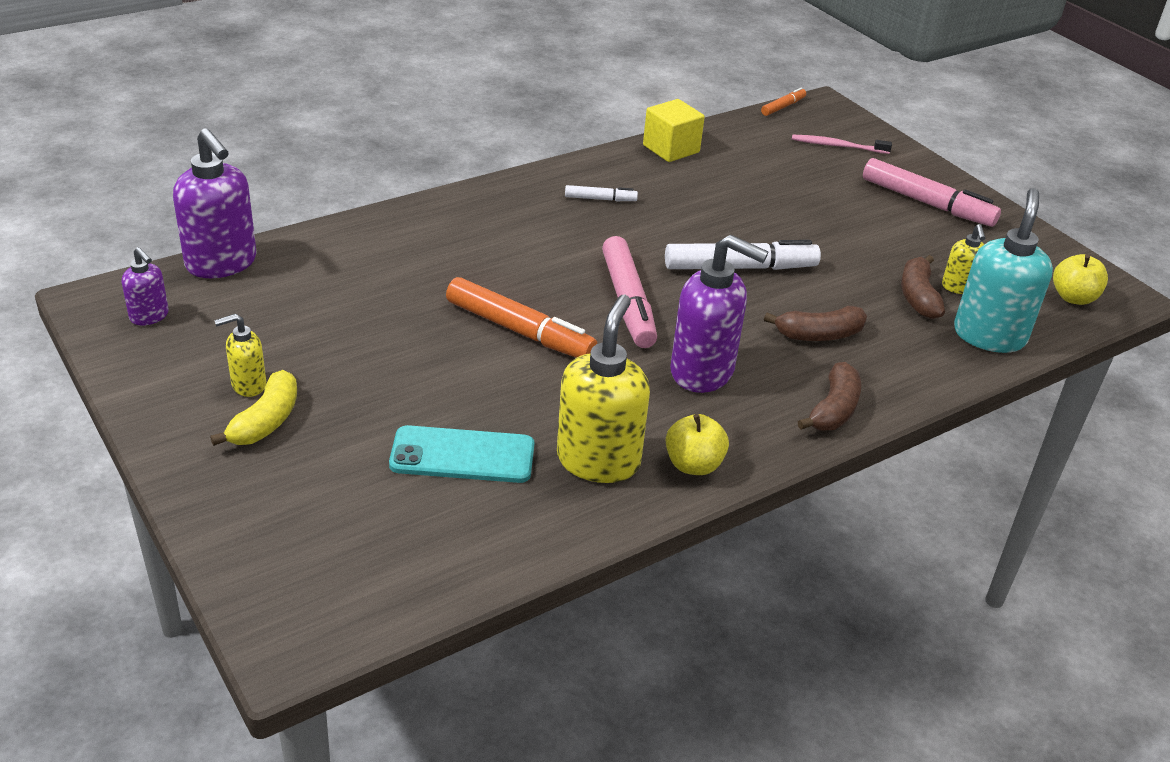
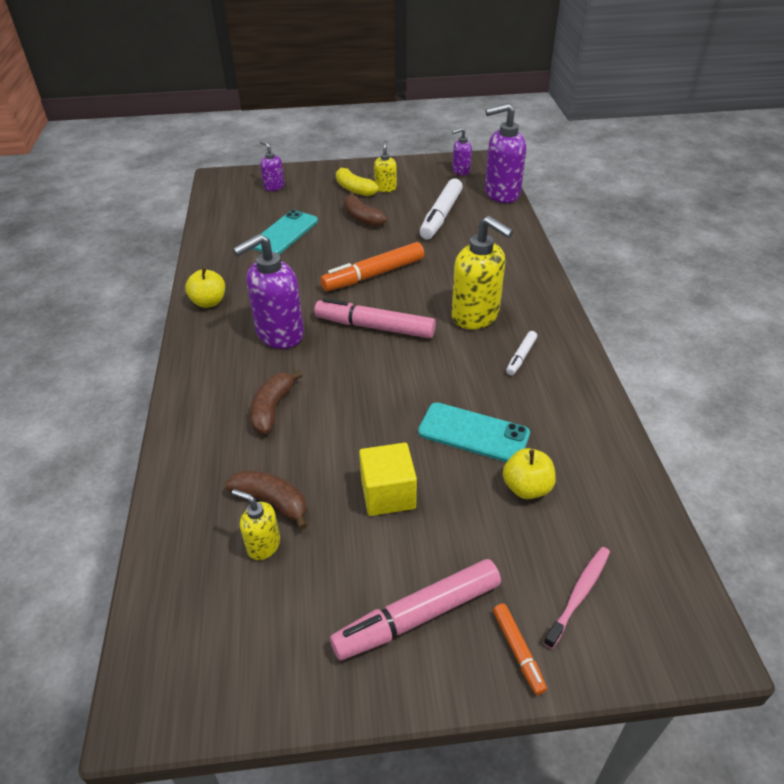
camera: 120 degrees right, 5 degrees up
yellow soap dispenser [557,295,650,483] -> yellow soap dispenser moved to [452,216,514,329]
yellow cube [643,99,705,162] -> yellow cube moved to [359,443,417,516]
white marker [665,240,821,270] -> white marker moved to [419,178,463,239]
orange marker [761,87,806,116] -> orange marker moved to [493,603,547,695]
brown banana [798,362,861,430] -> brown banana moved to [344,193,387,227]
turquoise soap dispenser [954,188,1053,353] -> none
yellow apple [1053,254,1108,305] -> yellow apple moved to [503,448,556,499]
none -> purple soap dispenser [260,140,284,191]
none -> turquoise phone [418,402,530,462]

